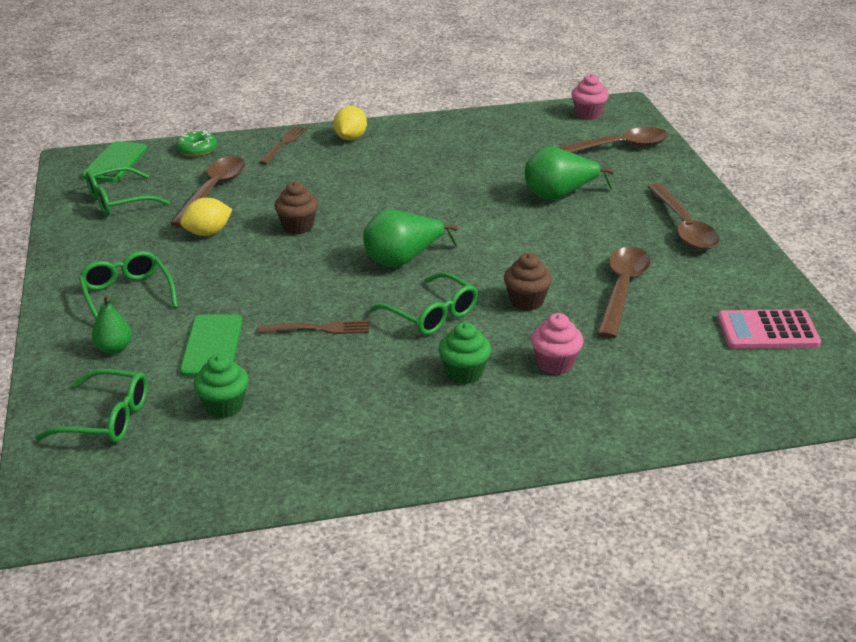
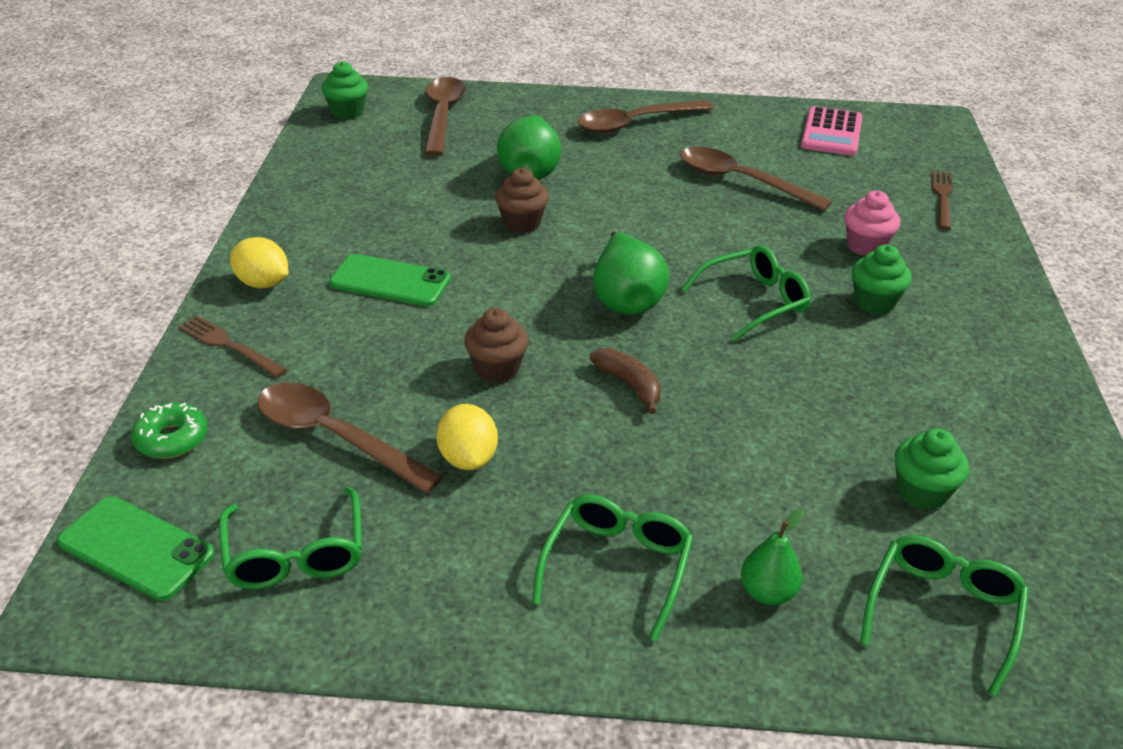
camera: 75 degrees left, 5 degrees up
green glasses [78,251,178,320] -> green glasses turned 120 degrees clockwise [532,495,693,642]
green phone [180,314,242,377] -> green phone moved to [329,254,451,306]
brown fork [258,320,369,334] -> brown fork moved to [931,170,952,230]
brown cupcake [504,253,552,311] -> brown cupcake moved to [495,168,549,233]
pink cupcake [571,74,609,120] -> green cupcake [321,61,368,119]
brown spoon [648,183,720,250] -> brown spoon turned 150 degrees clockwise [578,100,714,133]
none -> brown banana [590,348,661,414]

